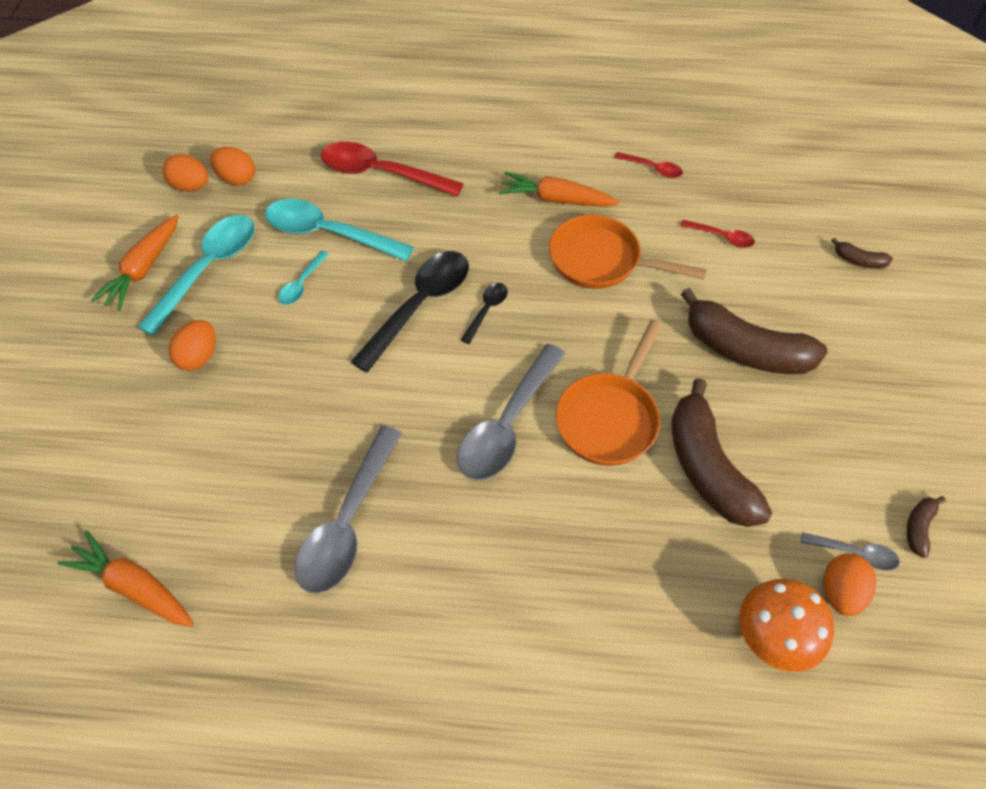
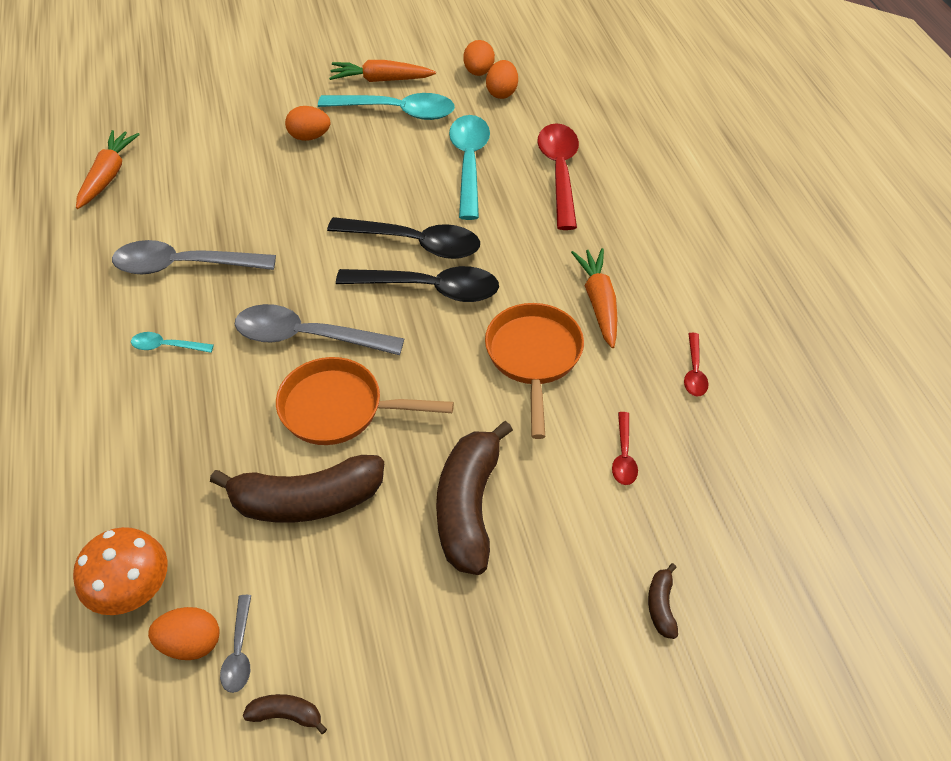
camera: 70 degrees right, 5 degrees down
turquoise spoon [278,251,329,305] -> turquoise spoon moved to [131,332,214,353]
black spoon [461,283,508,344] -> black spoon [336,266,499,302], size x2.09
brown banana [671,378,772,527] -> brown banana turned 150 degrees counterclockwise [210,455,384,523]

